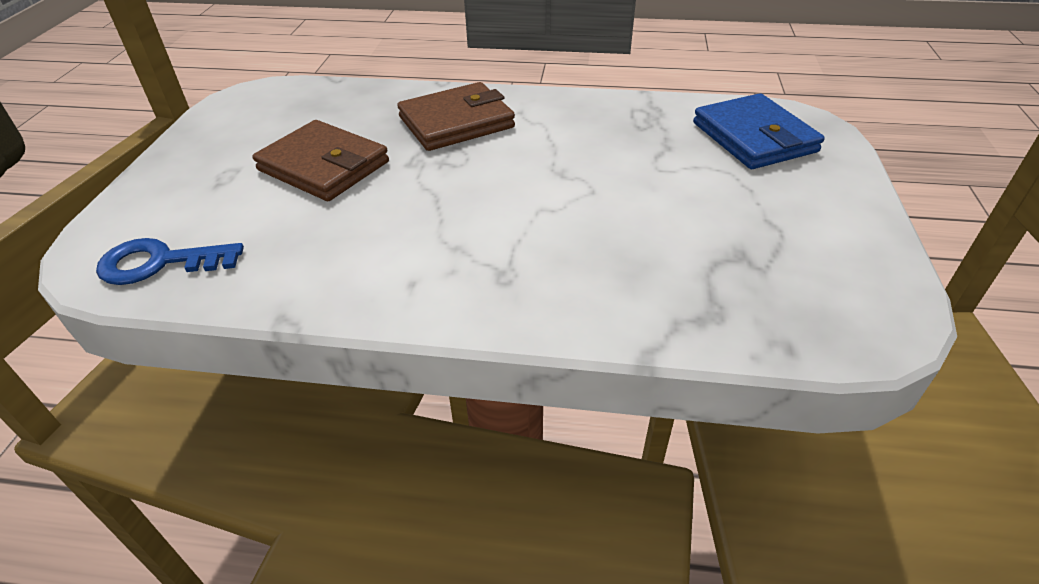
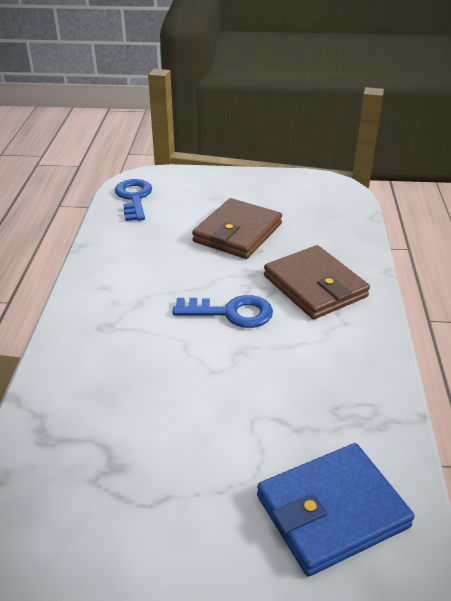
camera: 85 degrees right, 5 degrees down
none -> blue key [173,295,273,328]

